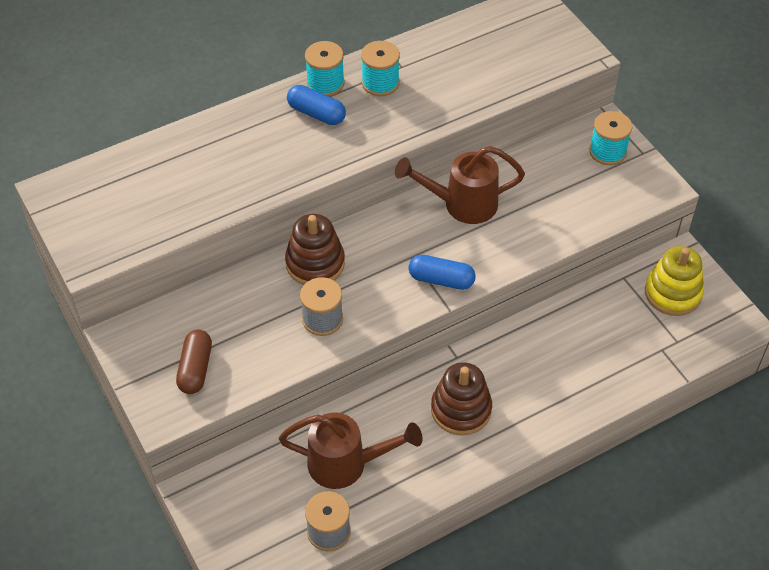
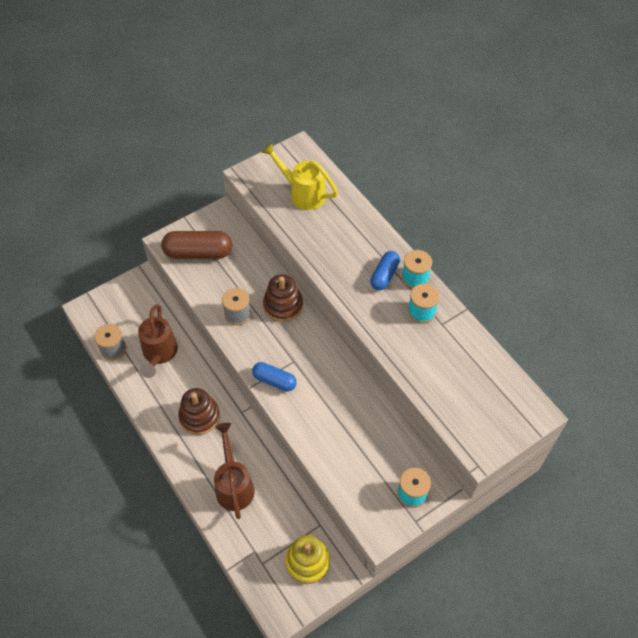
camera: 85 degrees right, 5 degrees up
brown capsule [176,330,212,394] -> brown capsule [161,231,232,259], size x1.62
brown watering can [395,146,525,224] -> brown watering can moved to [214,423,255,519]
blue capsule [408,255,476,290] -> blue capsule turned 75 degrees counterclockwise [252,362,297,391]
none -> yellow watering can [261,143,338,210]

